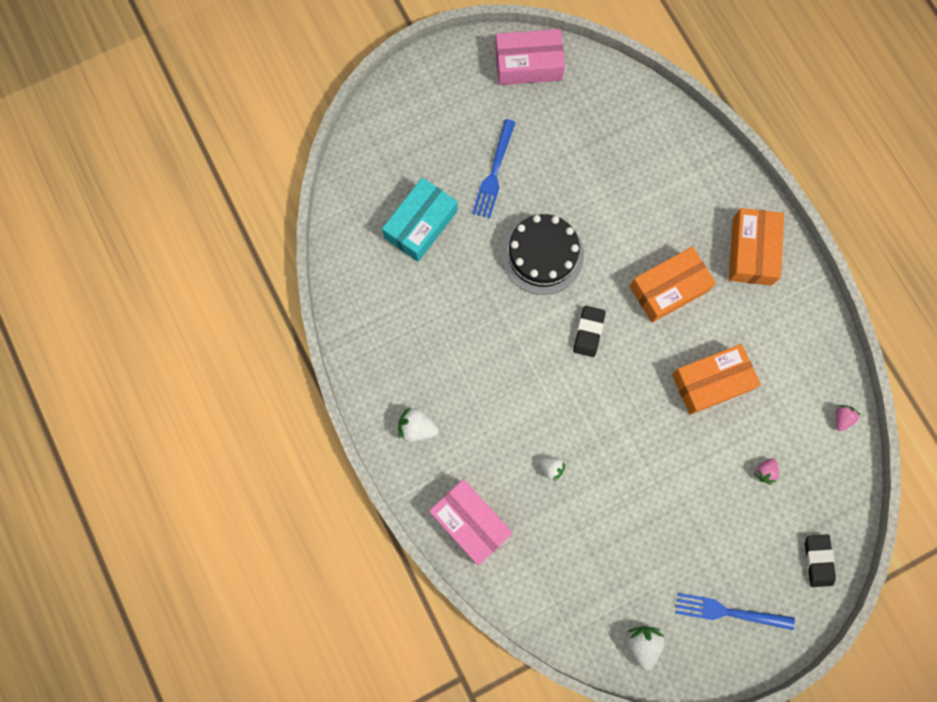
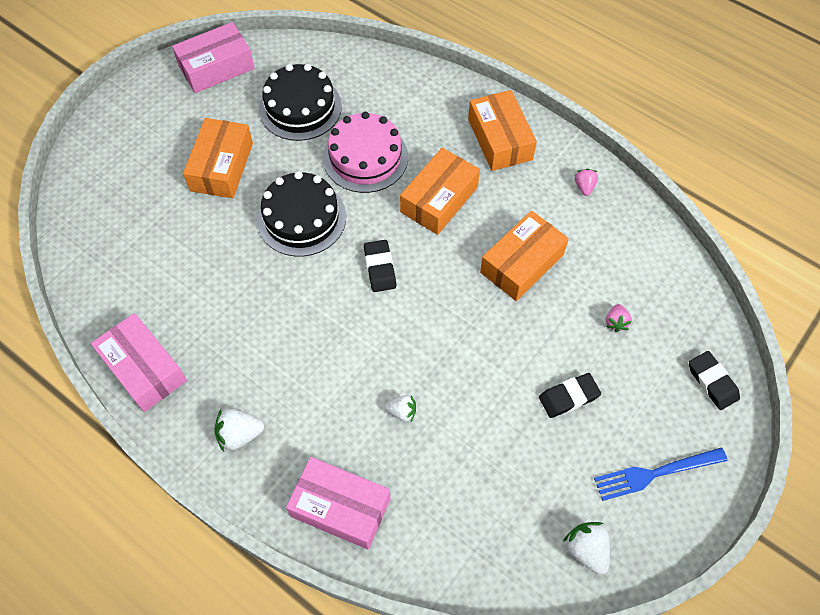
camera: 25 degrees left, 15 degrees down
turquoise box [382,177,457,262] -> none
blue fork [472,119,516,219] -> orange box [183,118,253,198]
pink strawberry [835,405,860,431] -> pink strawberry moved to [575,169,598,196]
none -> pink box [91,313,187,412]
none -> black cake [259,64,342,141]
none -> pink cake [323,112,408,193]
none -> black eraser [539,373,601,418]

